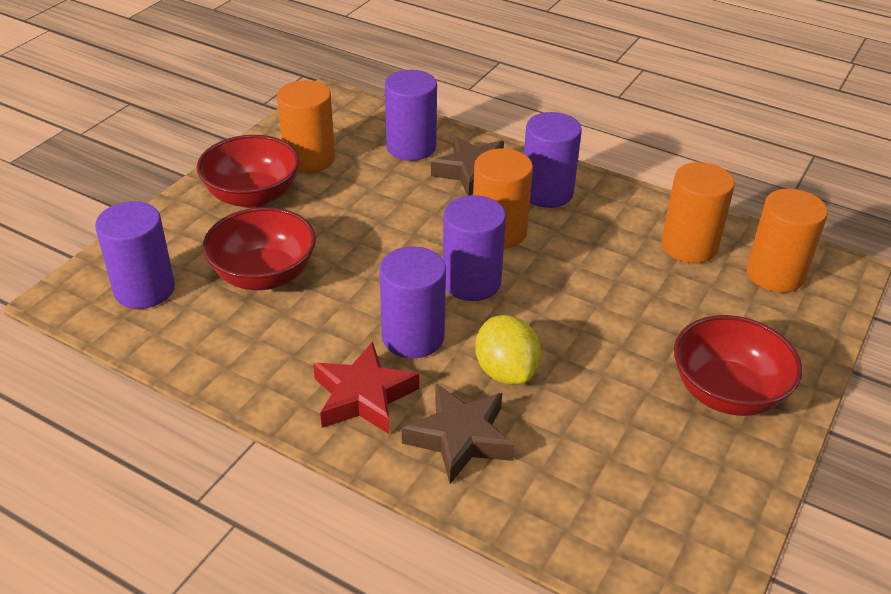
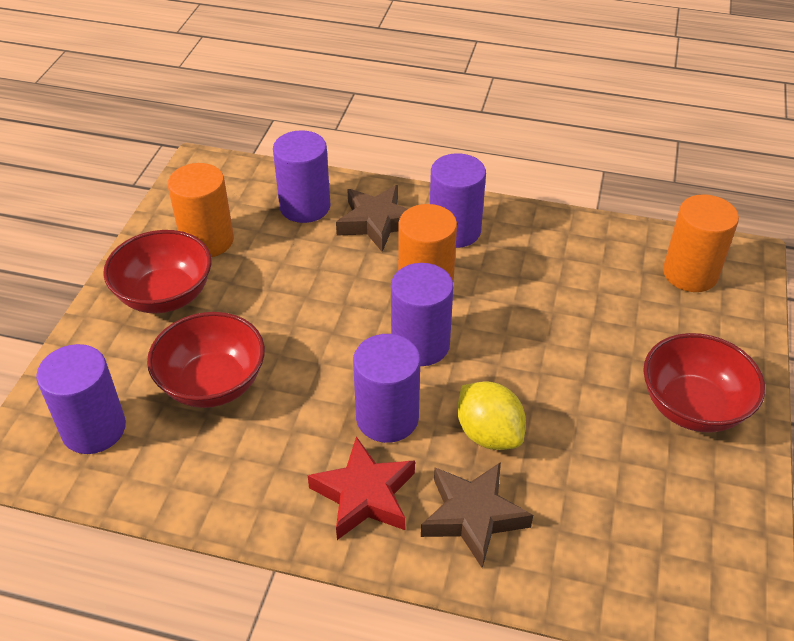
camera: 15 degrees left, 5 degrees up
orange cylinder [661,162,735,263] -> none

